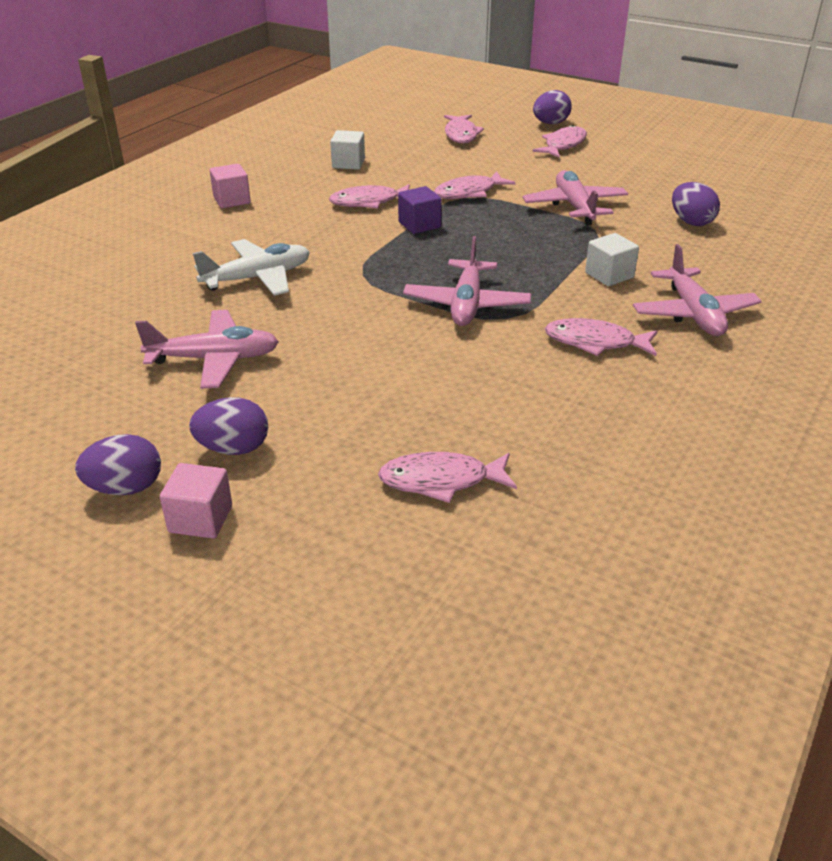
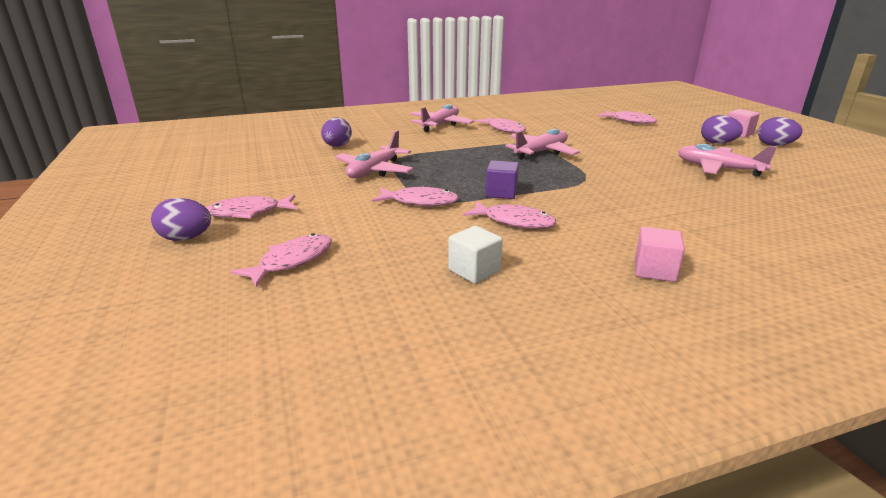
camera: 140 degrees left, 10 degrees down
white plane [193,239,310,296] -> none
white cube [585,233,639,286] -> none

